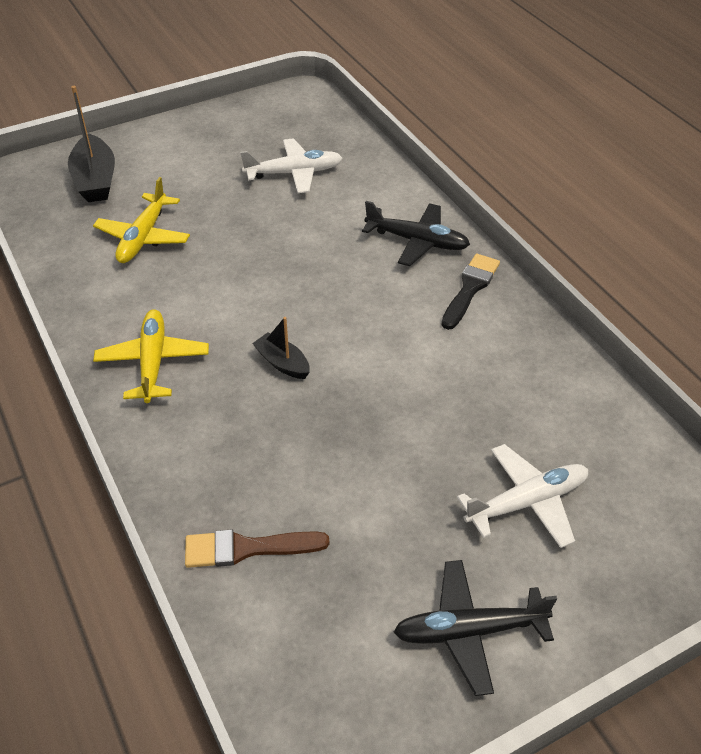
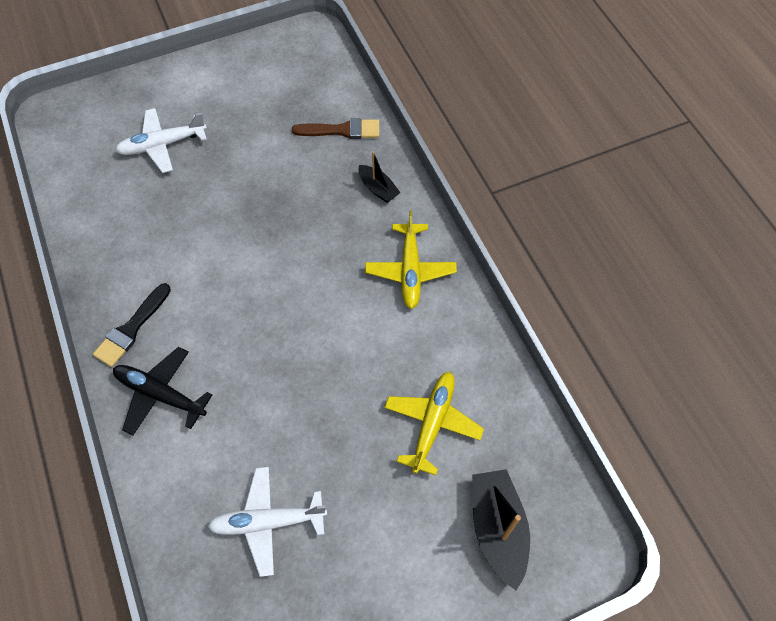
camera: 175 degrees left, 15 degrees up
black boat [252,317,310,379] -> black boat moved to [359,151,401,203]
black plane [394,560,557,696] -> none

